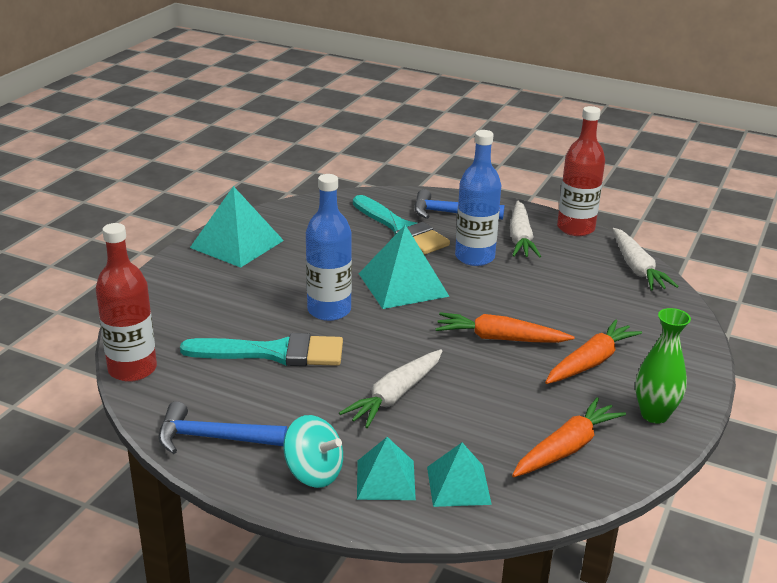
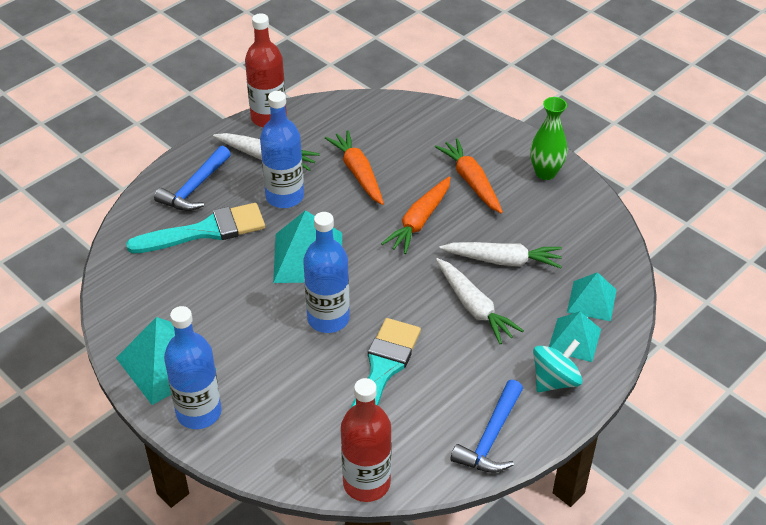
camera: 70 degrees left, 15 degrees up
orange carrot [512,397,626,477] -> orange carrot moved to [325,130,384,205]
white carrot [613,228,679,291] -> white carrot moved to [440,242,562,268]
none -> blue bottle [164,306,222,429]

